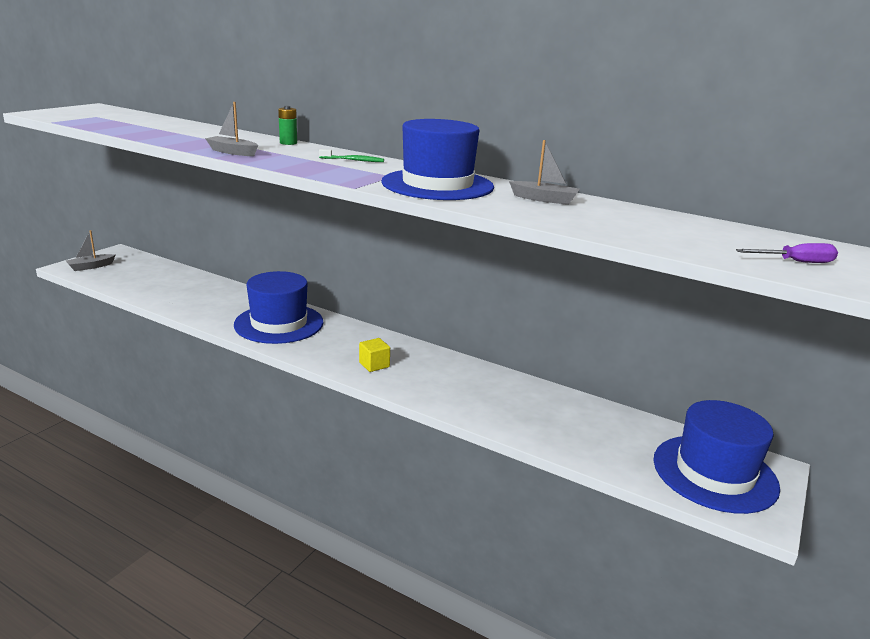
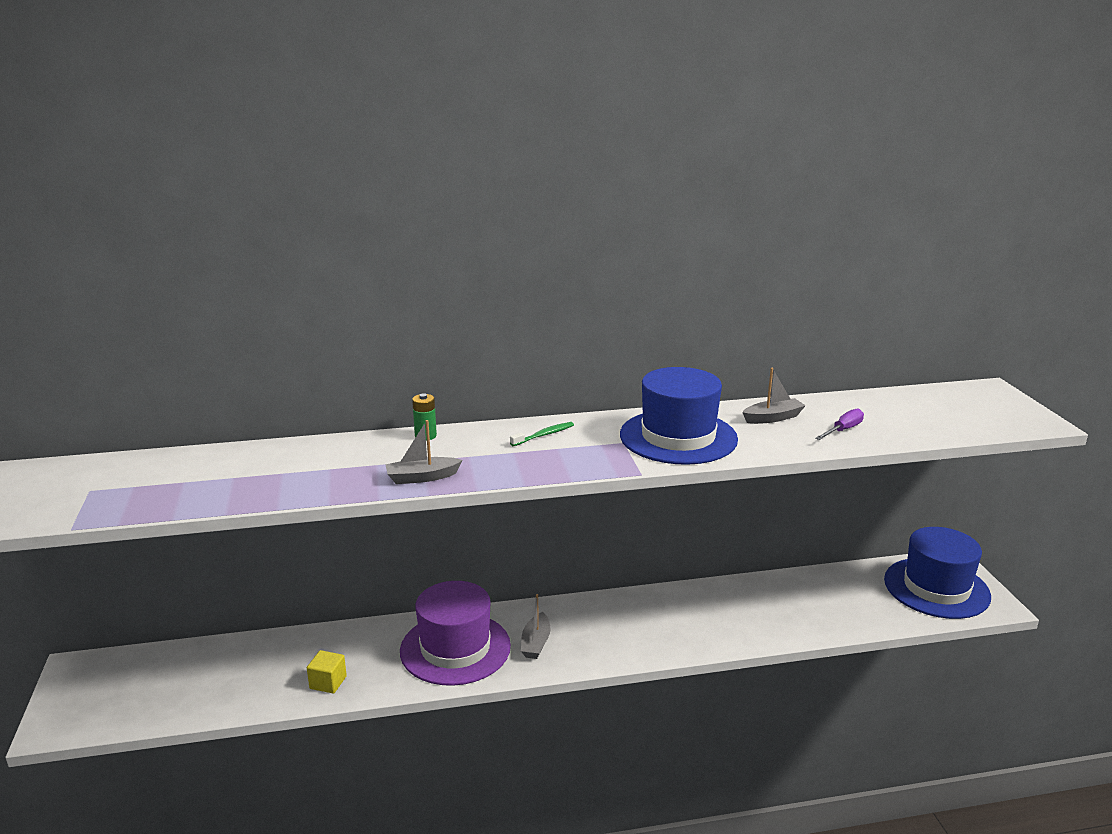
camera: 40 degrees left, 0 degrees up
grey boat [66,230,116,271] -> grey boat moved to [521,594,551,659]
blue hat [234,271,324,344] -> purple hat [400,581,511,686]
yellow cube [359,338,390,372] -> yellow cube moved to [307,650,347,694]
purple screwdriver [736,243,838,263] -> purple screwdriver moved to [815,409,864,440]

